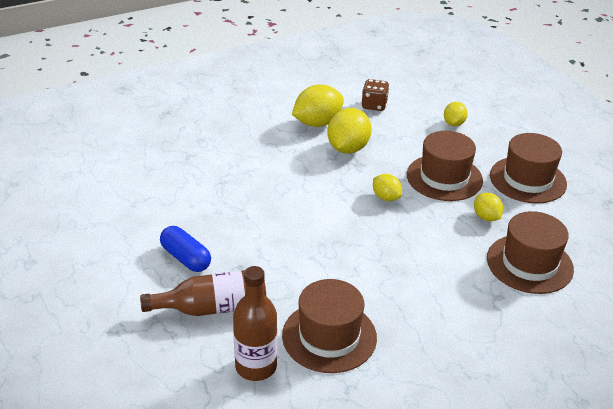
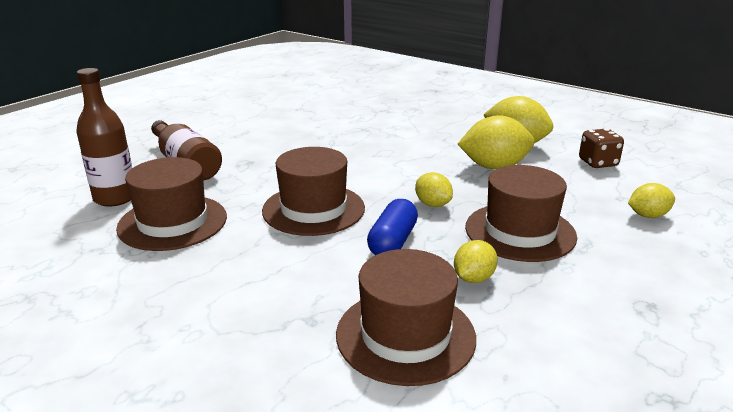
camera: 65 degrees right, 10 degrees down
blue capsule [160,226,211,272] -> blue capsule moved to [367,199,418,255]
yellow lemon [373,174,402,201] -> yellow lemon turned 60 degrees counterclockwise [415,172,453,207]
brown hat [490,133,567,203] -> brown hat moved to [262,147,365,236]

